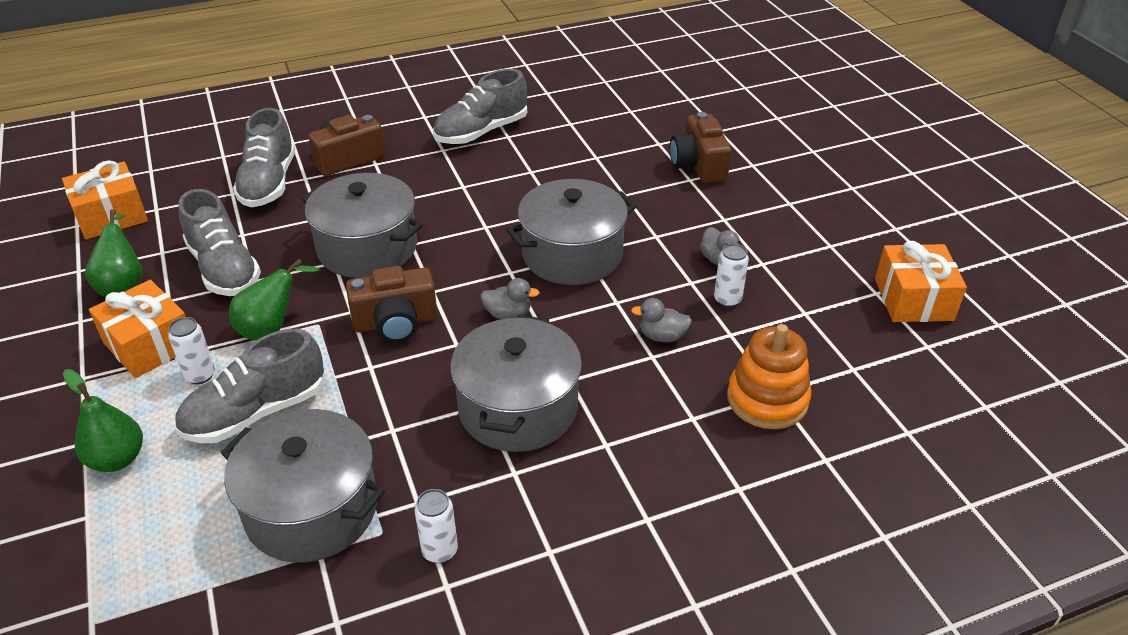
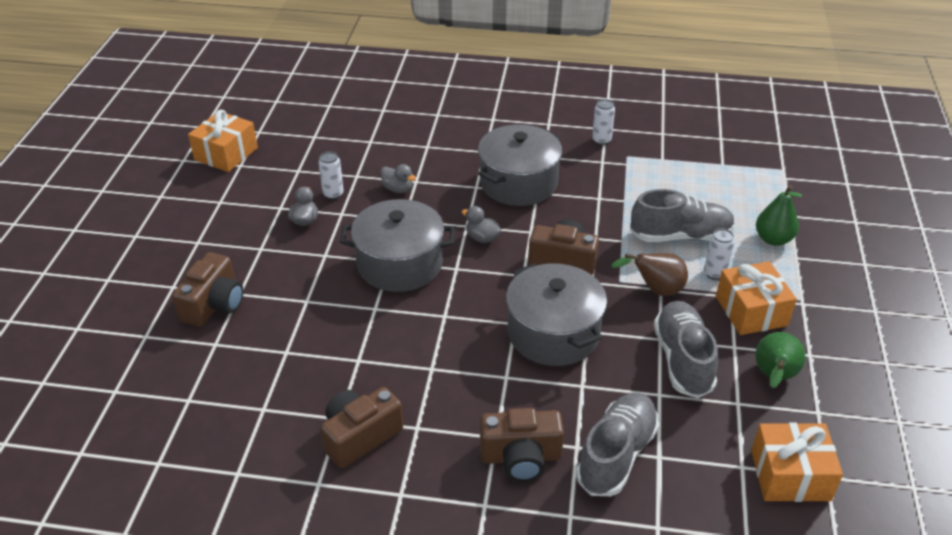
camera: 150 degrees left, 0 degrees up
grey pot [221,409,385,563] -> none
green pear [229,259,319,340] -> brown pear [611,253,688,296]
grey shoe [433,69,527,144] -> brown camera [321,387,403,468]
orange stacking toy [727,324,811,429] -> none

